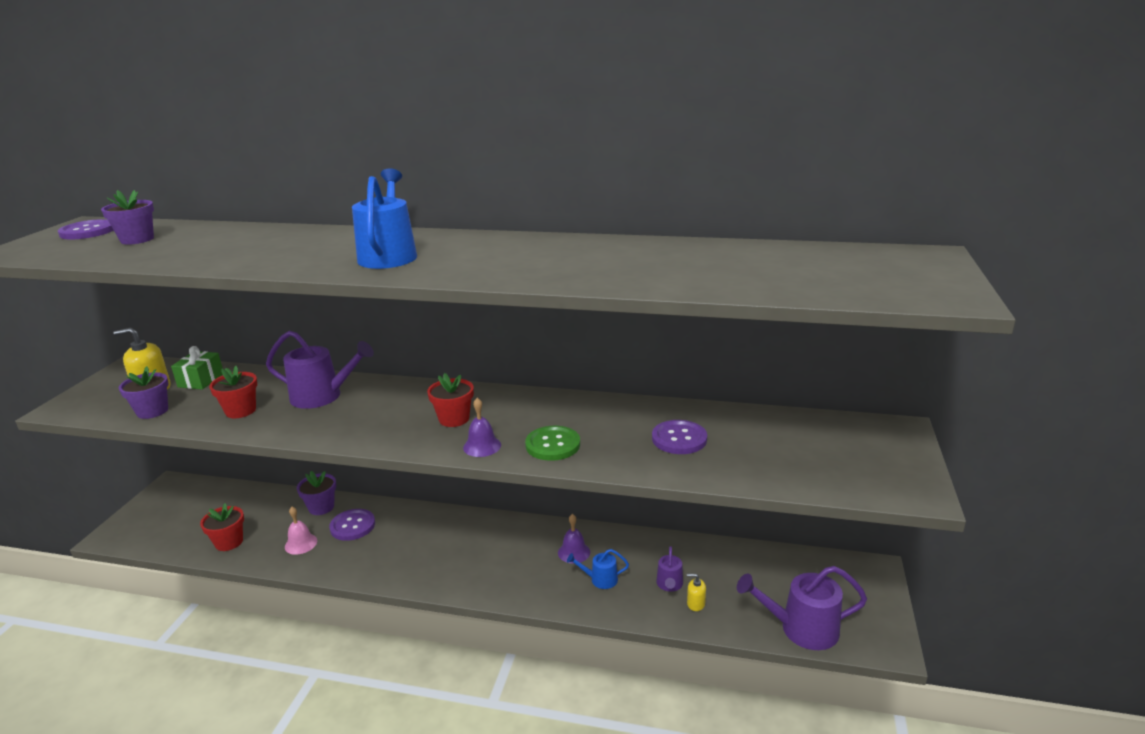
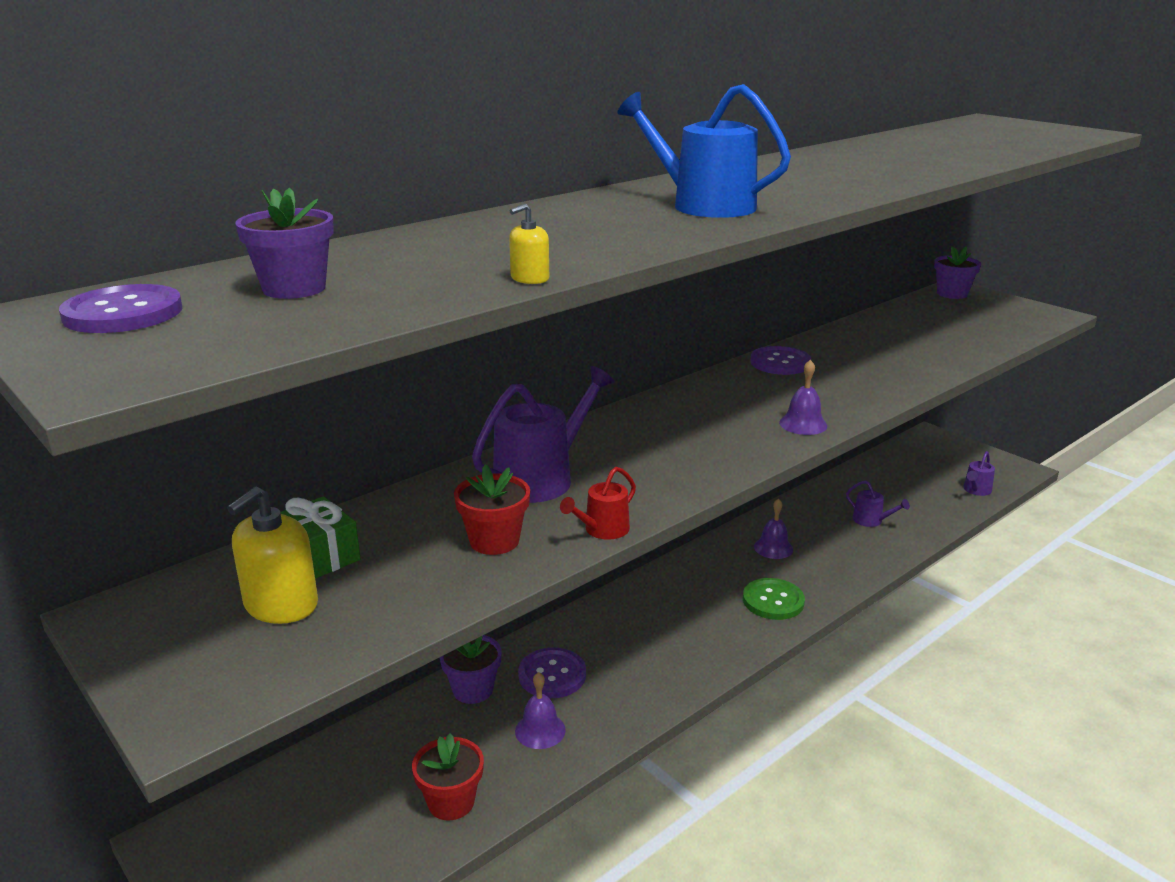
camera: 55 degrees left, 0 degrees up
purple flower pot [119,366,169,419] -> purple flower pot moved to [934,246,981,299]
pink bell [285,507,317,555] -> purple bell [515,672,566,749]
red flower pot [427,373,474,427] -> none
green button [525,426,580,461] -> green button moved to [743,578,805,620]
blue watering can [567,549,629,589] -> none
purple button [652,420,707,454] -> purple button moved to [750,346,811,375]
yellow soap dispenser [687,574,706,611] -> yellow soap dispenser moved to [509,203,549,284]
purple watering can [737,566,867,650] -> purple watering can [963,451,995,496], size x0.53
none -> red watering can [560,467,636,540]

